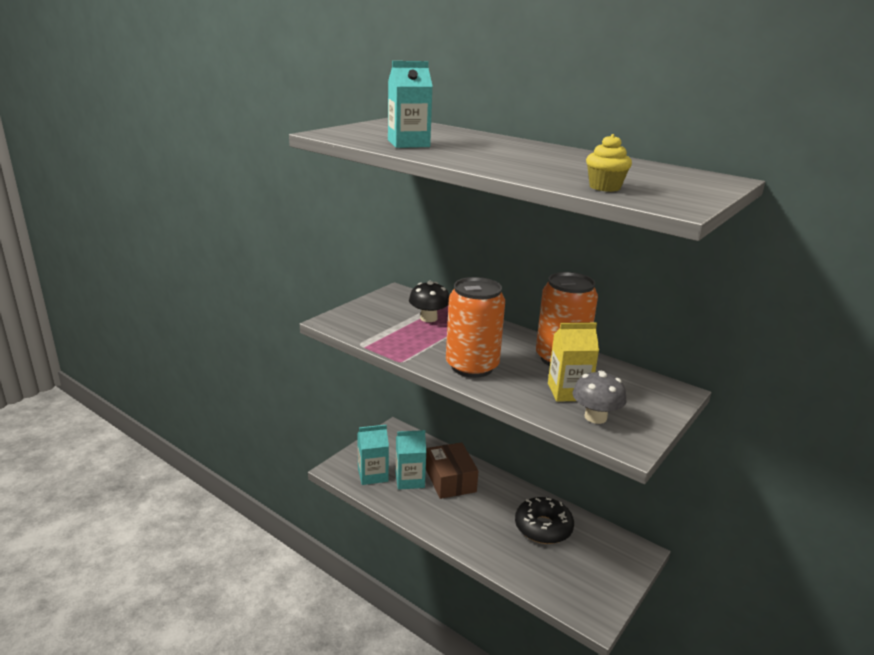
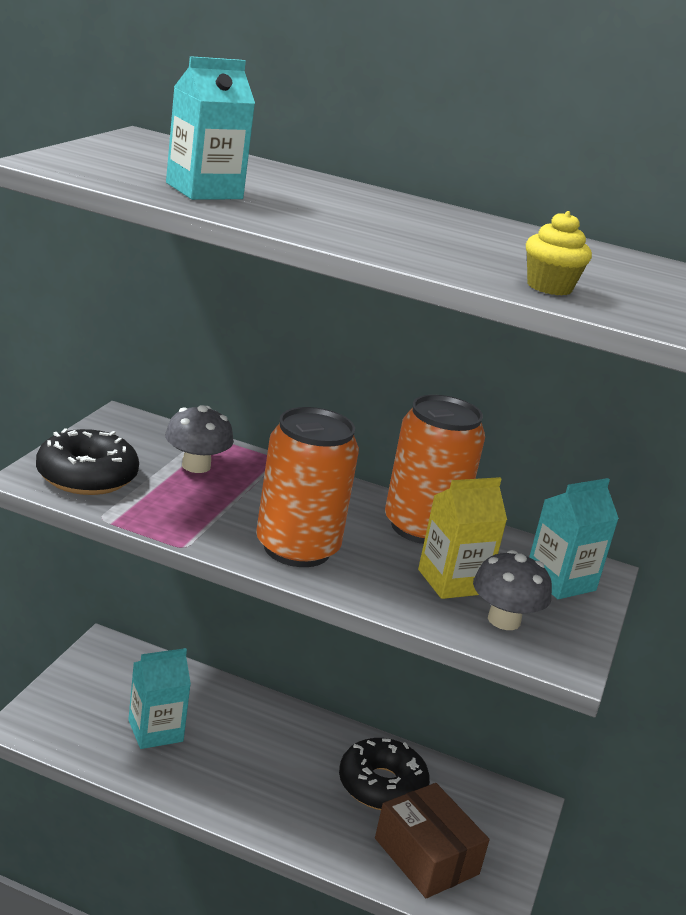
camera: 20 degrees left, 0 degrees up
turquoise carton [357,425,389,485] -> turquoise carton moved to [529,478,619,599]
black mushroom [409,281,449,322] -> grey mushroom [165,405,234,473]
brown box [426,442,478,499] -> brown box moved to [375,783,490,898]
none -> black donut [36,428,139,495]

